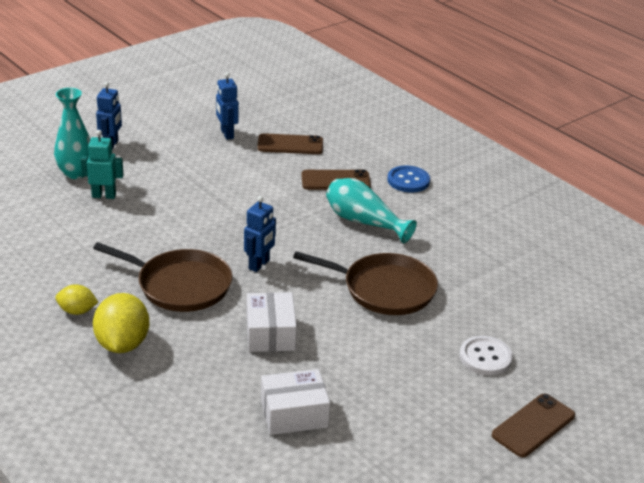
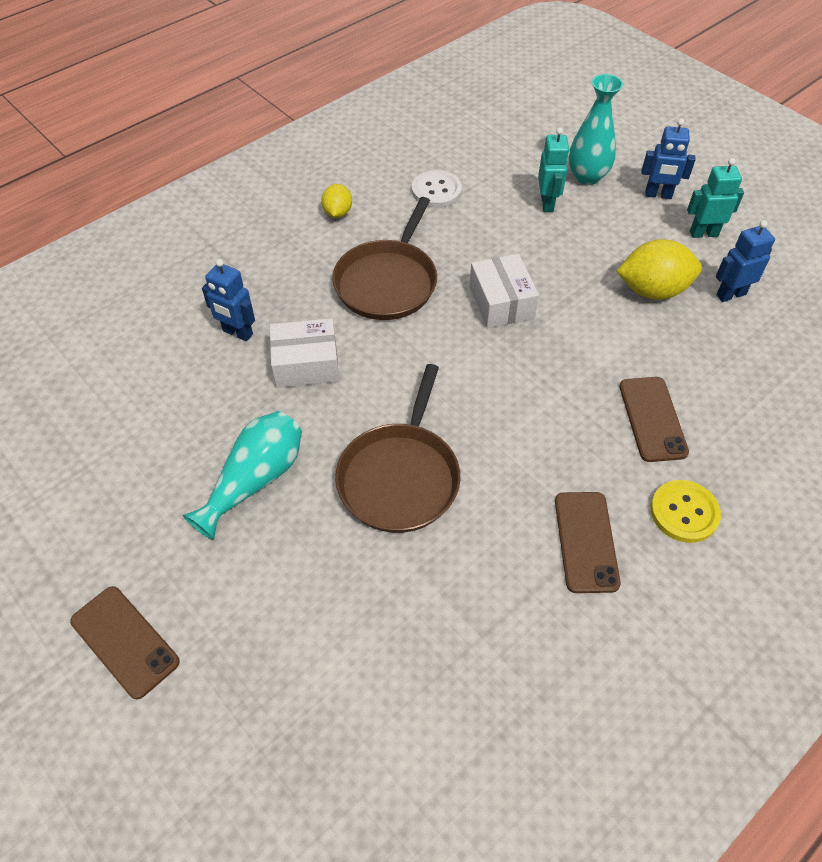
camera: 90 degrees right, 20 degrees up
yellow lemon [93,293,149,353] -> yellow lemon moved to [616,239,702,300]
blue robot [244,196,276,272] -> blue robot moved to [202,259,255,341]
brown phone [257,133,323,154] -> brown phone moved to [555,492,621,593]
white box [261,369,330,435] -> white box moved to [469,254,539,328]
turquoise vase [326,178,417,243] -> turquoise vase moved to [183,411,302,540]
blue button [387,166,430,193] -> yellow button [650,480,721,543]
white button [459,336,513,375] -> white button moved to [412,170,462,208]
none -> turquoise robot [687,158,744,238]

